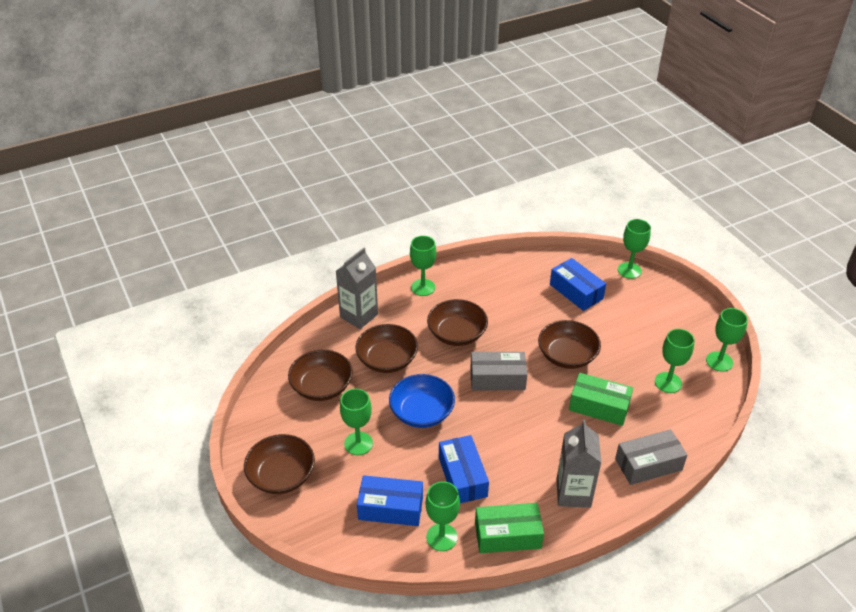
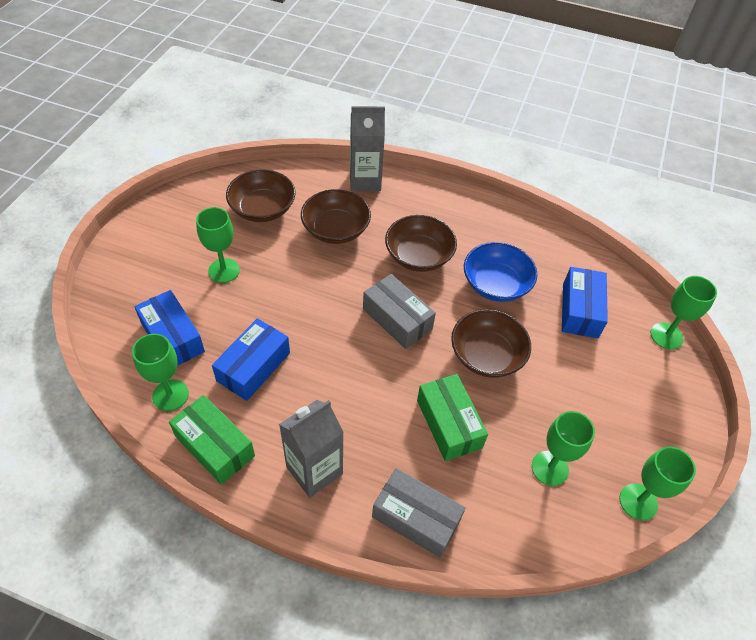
camera: 45 degrees right, 10 degrees up
brown bowl [244,434,315,494] -> none
blue bowl [389,374,455,428] -> blue bowl moved to [464,242,538,302]
green goblet [410,236,436,296] -> none

